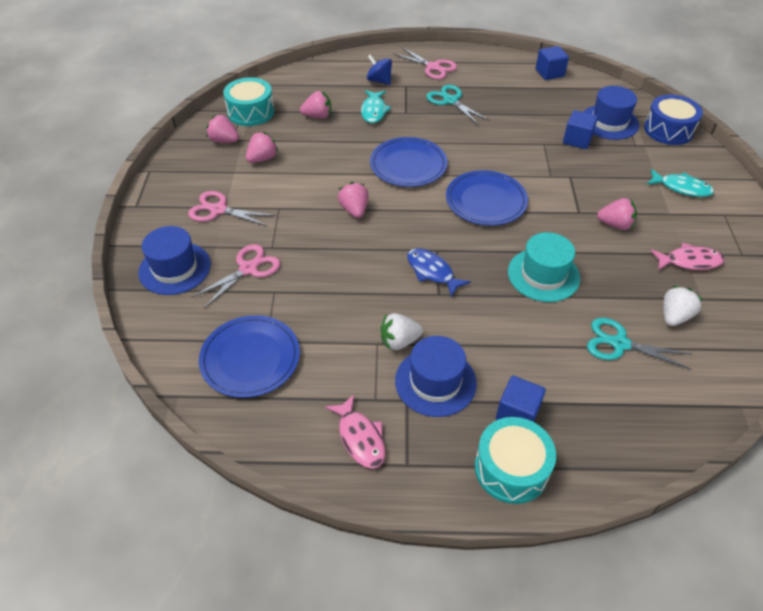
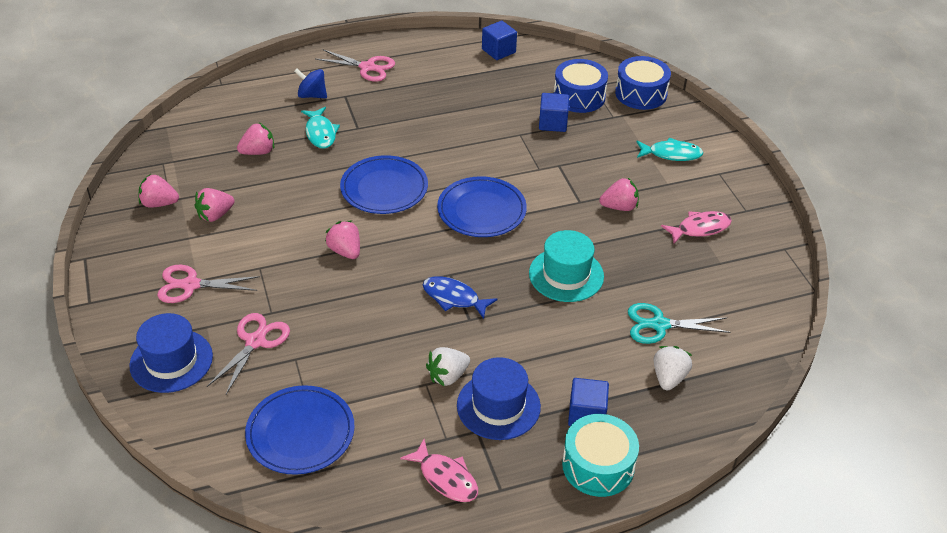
camera: 20 degrees left, 5 degrees down
turquoise drum [223,77,275,126] -> none
pink strawberry [246,132,279,163] -> pink strawberry turned 150 degrees counterclockwise [194,188,234,222]
turquoise scissors [426,85,490,125] -> none
blue hat [583,86,639,140] -> blue drum [554,59,608,113]
white strawberry [663,286,703,326] -> white strawberry moved to [654,346,692,390]

